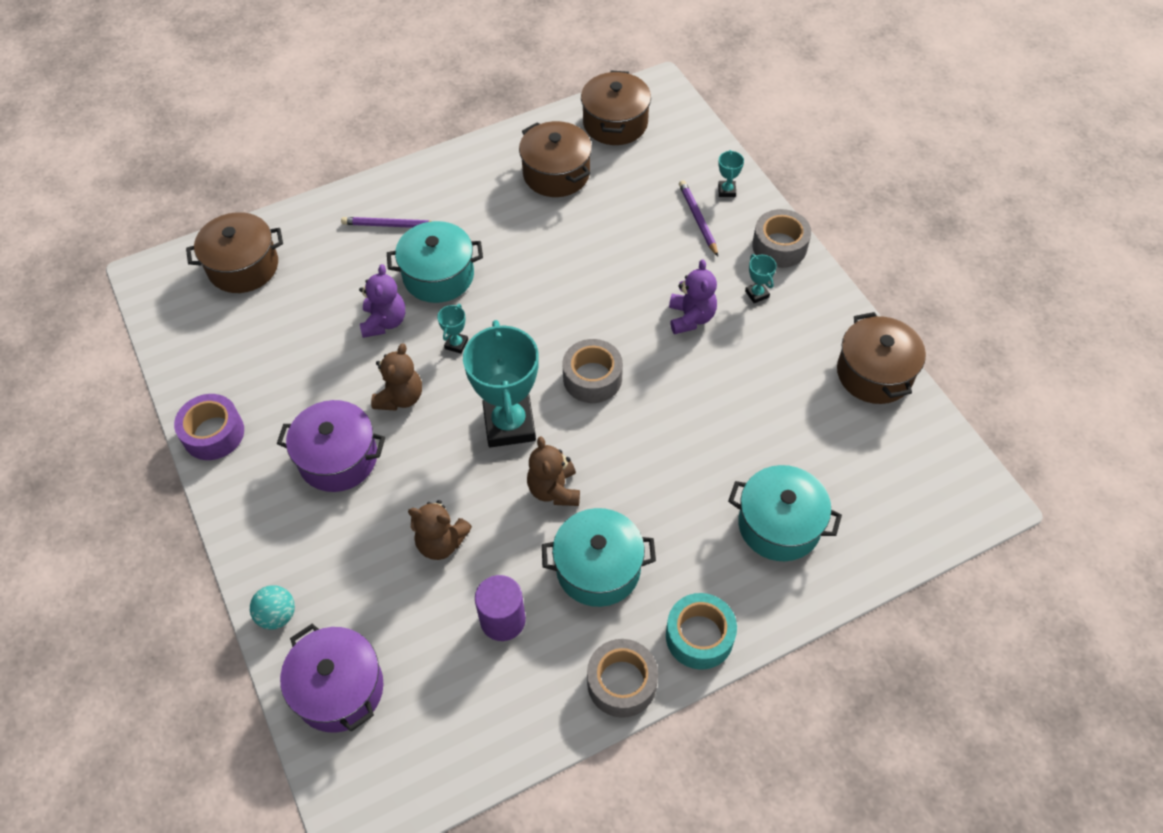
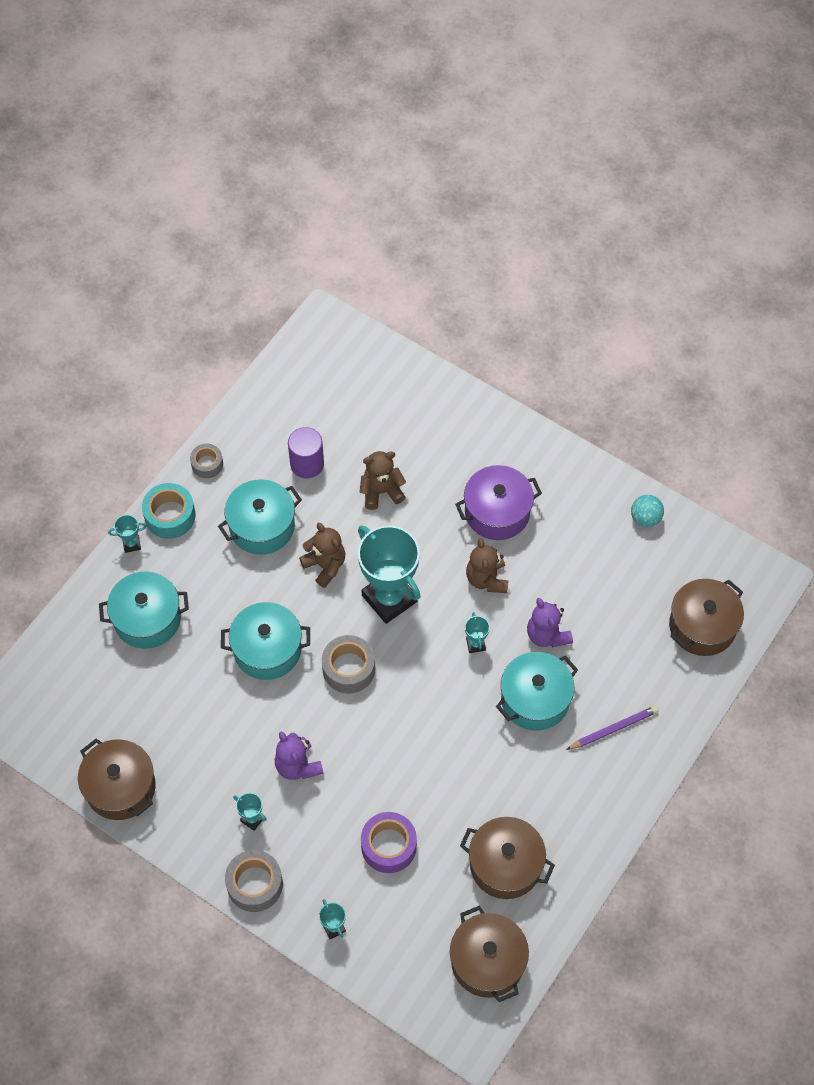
camera: 150 degrees right, 5 degrees up
purple tape [174,394,244,460] -> purple tape moved to [361,812,417,873]
turquoise ball [250,585,295,630] -> turquoise ball moved to [631,495,664,527]
purple pot [280,624,384,733] -> none
grey tape [587,639,658,718] -> grey tape [190,444,223,478], size x0.64
purple pencil [679,180,718,257] -> none
none -> turquoise trophy [108,515,147,553]
none -> turquoise pot [221,602,310,680]

